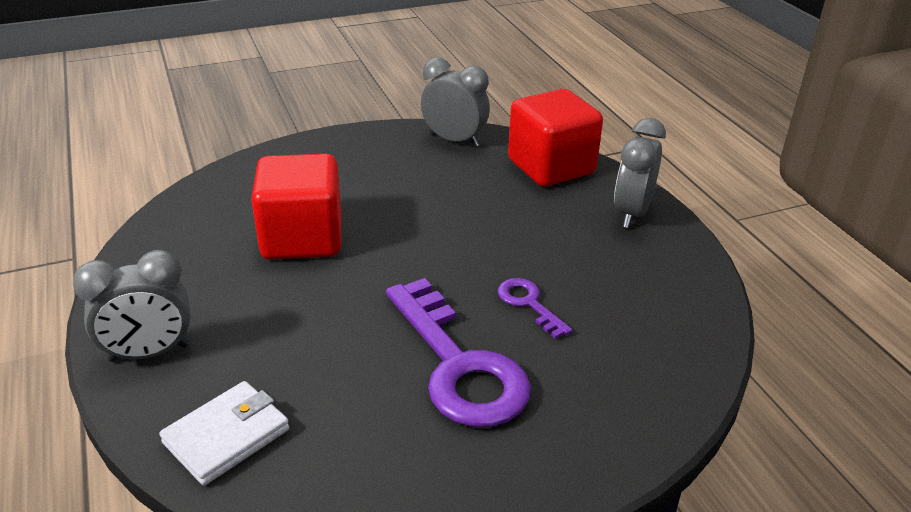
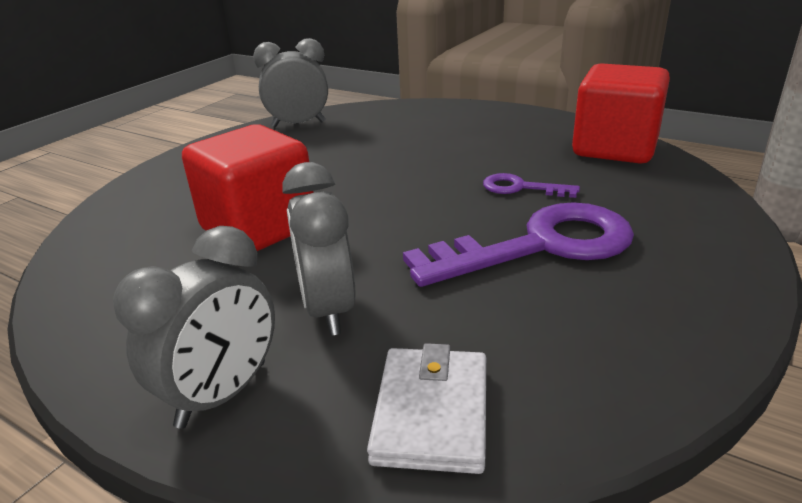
camera: 35 degrees left, 5 degrees down
purple key [386,278,531,427] -> purple key turned 45 degrees counterclockwise [403,202,634,287]
red cube [508,89,603,187] -> red cube moved to [572,63,670,164]
grey clock [614,118,666,228] -> grey clock moved to [282,162,356,336]

